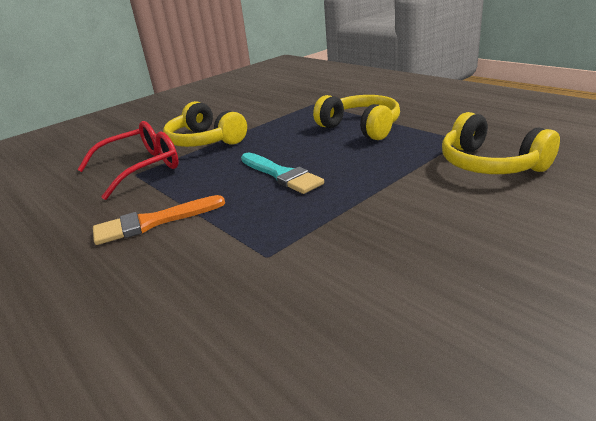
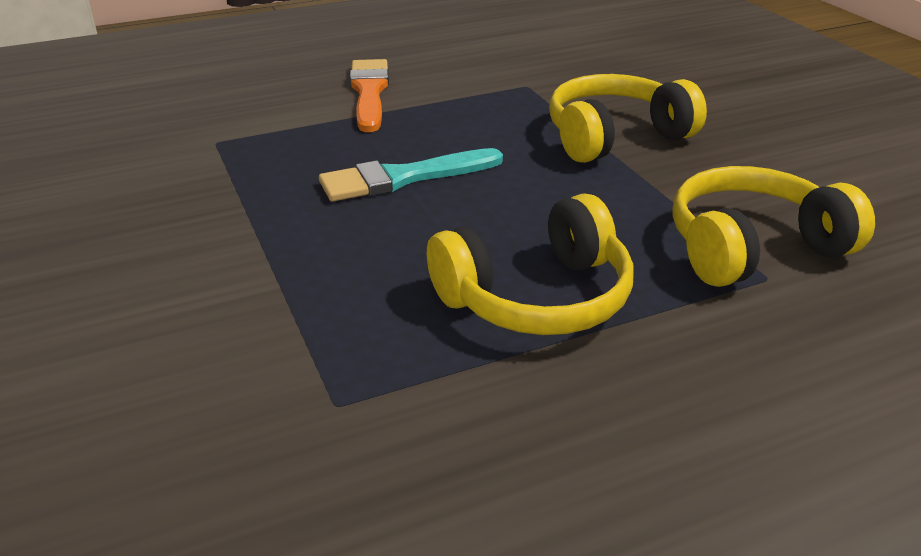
camera: 105 degrees right, 5 degrees up
red glasses [77,121,179,200] -> none
yellow headphones [442,112,560,174] -> yellow headphones moved to [672,166,875,287]

